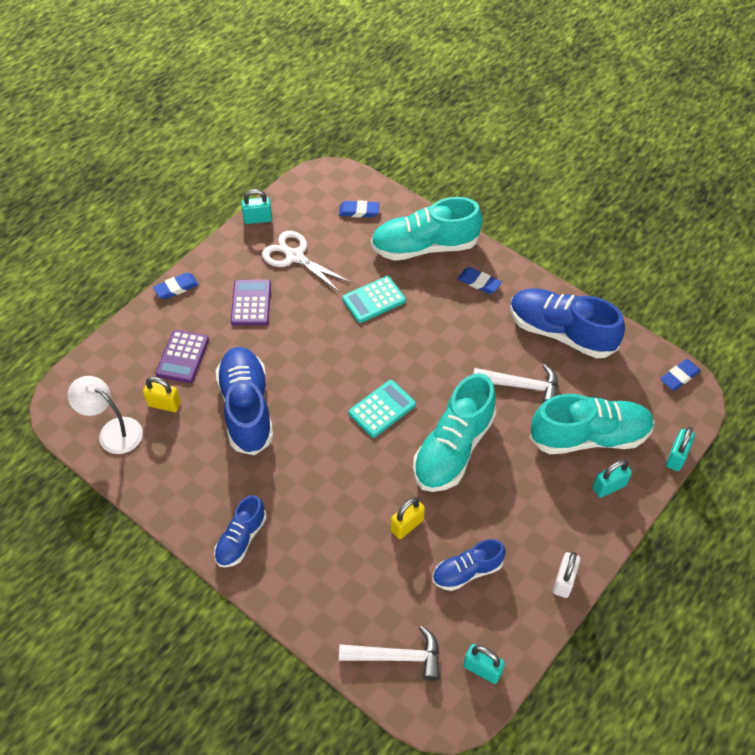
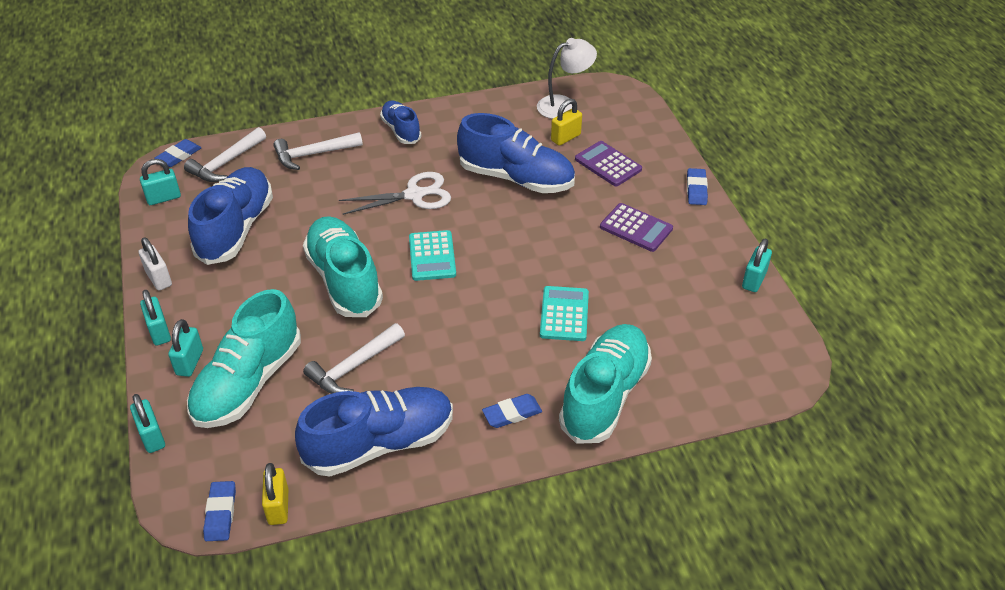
camera: 125 degrees right, 10 degrees down
white scissors [262,231,351,292] -> white scissors moved to [339,172,451,215]
blue eraser [339,200,379,217] -> blue eraser moved to [154,139,201,167]
yellow padlock [390,498,425,539] -> yellow padlock moved to [262,463,288,525]
blue shoe [433,539,506,591] -> blue shoe [188,167,273,265], size x1.77
none -> turquoise padlock [140,290,171,346]
none -> white hammer [273,132,363,170]

